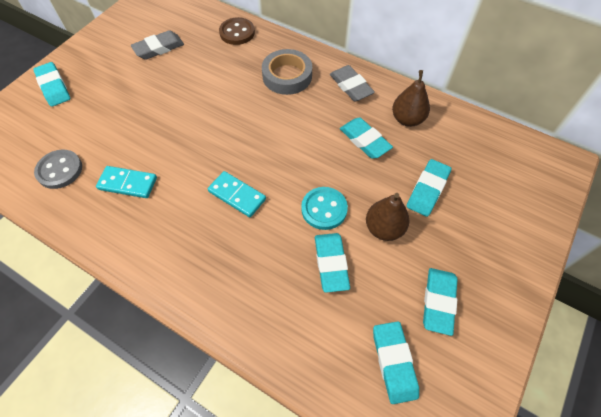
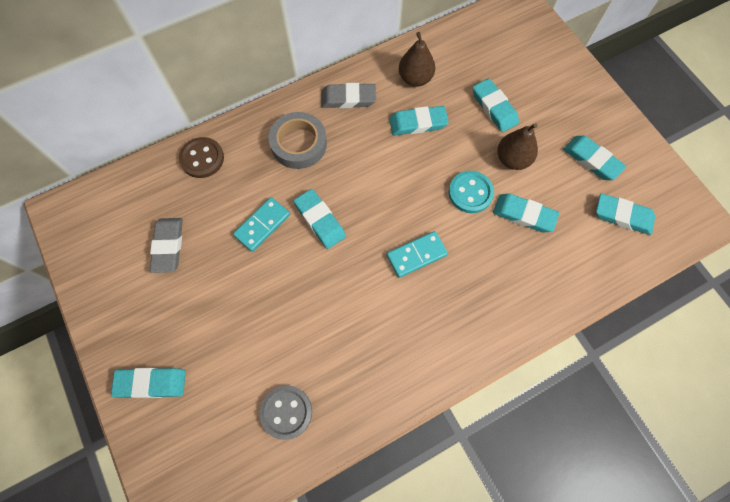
camera: 60 degrees left, 10 degrees up
turquoise domino [96,166,157,198] -> turquoise domino moved to [233,197,290,252]
none -> turquoise eraser [294,189,346,249]

